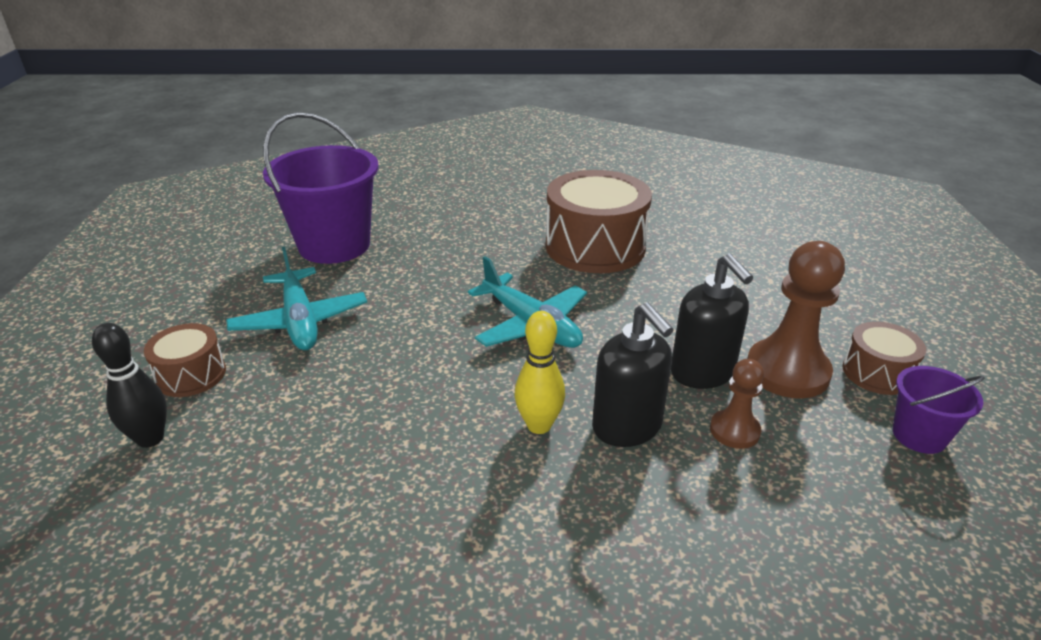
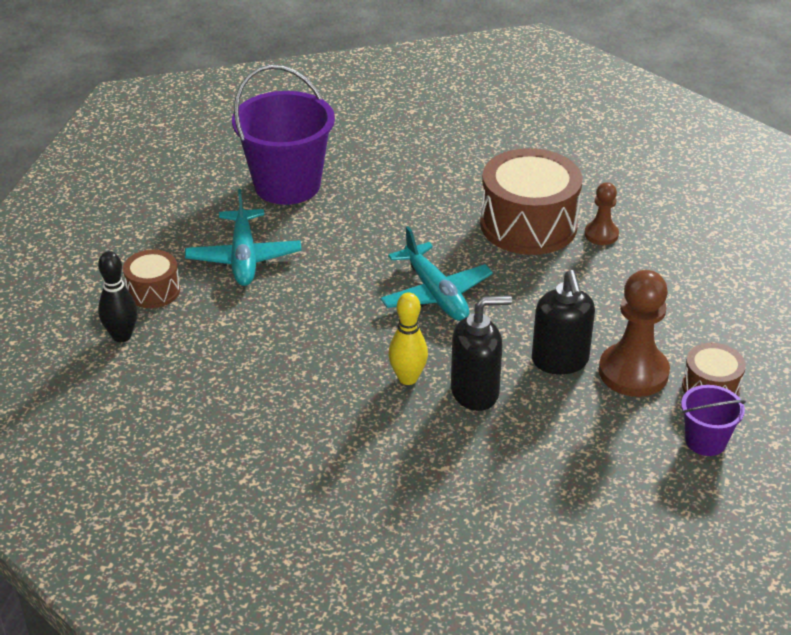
camera: 15 degrees right, 5 degrees up
black soap dispenser [592,303,674,447] -> black soap dispenser turned 90 degrees counterclockwise [451,296,512,411]
brown pawn [710,359,764,449] -> brown pawn moved to [584,182,619,245]

